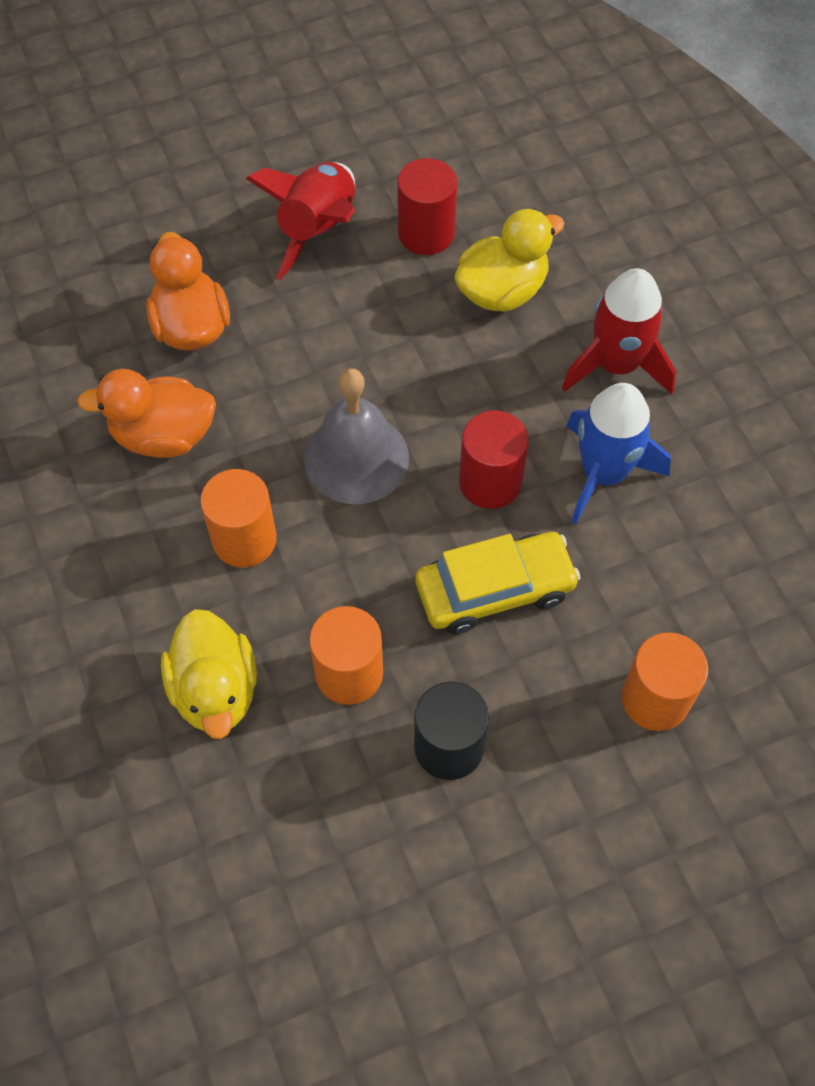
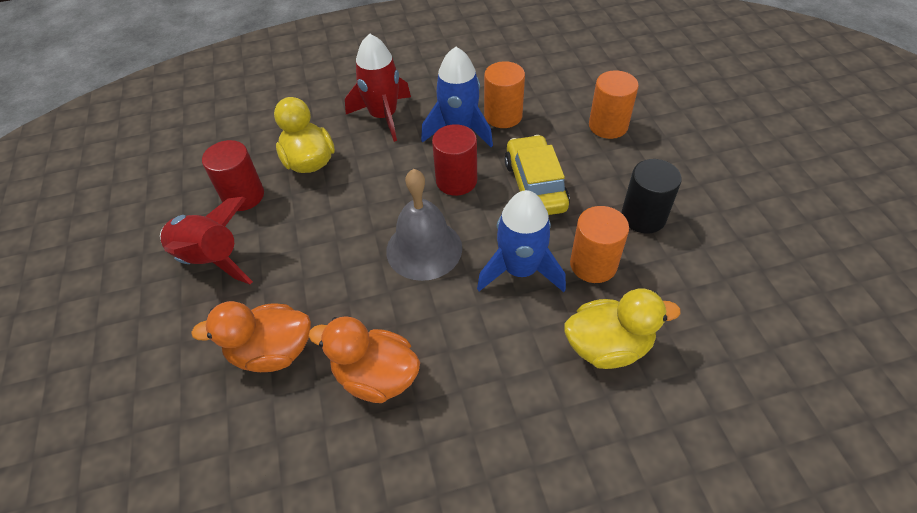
camera: 80 degrees left, 10 degrees down
orange duck [77,369,216,458] -> orange duck turned 105 degrees clockwise [309,316,420,403]
orange cylinder [200,469,277,567] -> orange cylinder moved to [484,61,525,128]
none -> blue rocket [477,190,566,292]

